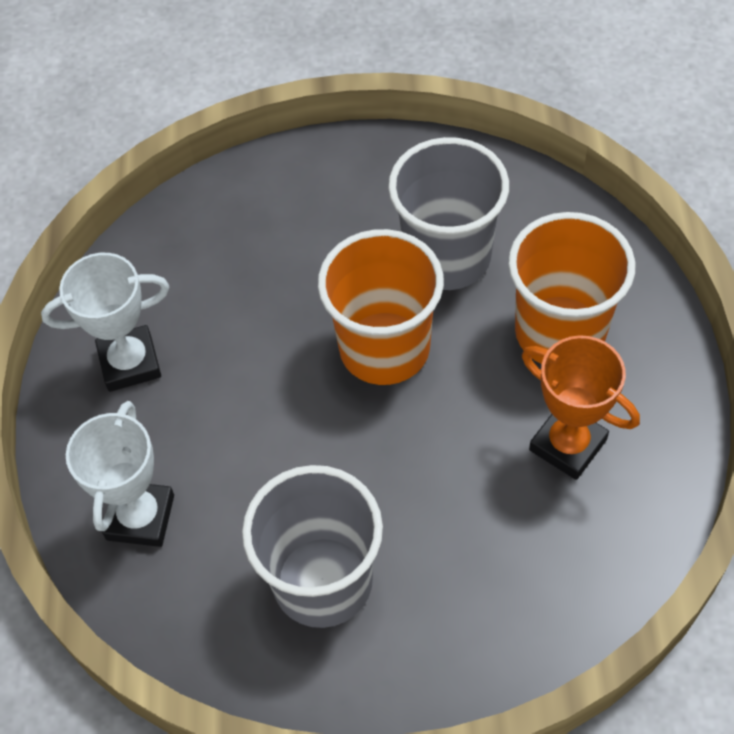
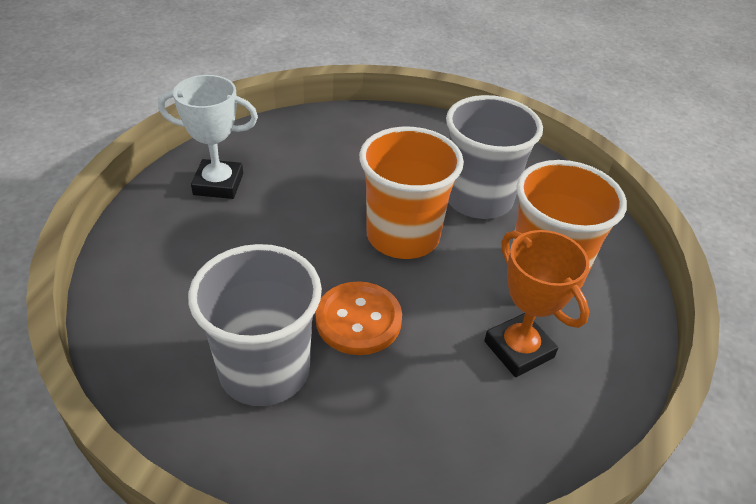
camera: 15 degrees right, 15 degrees down
white trophy [66,401,174,547] -> none
none -> orange button [316,281,402,355]

